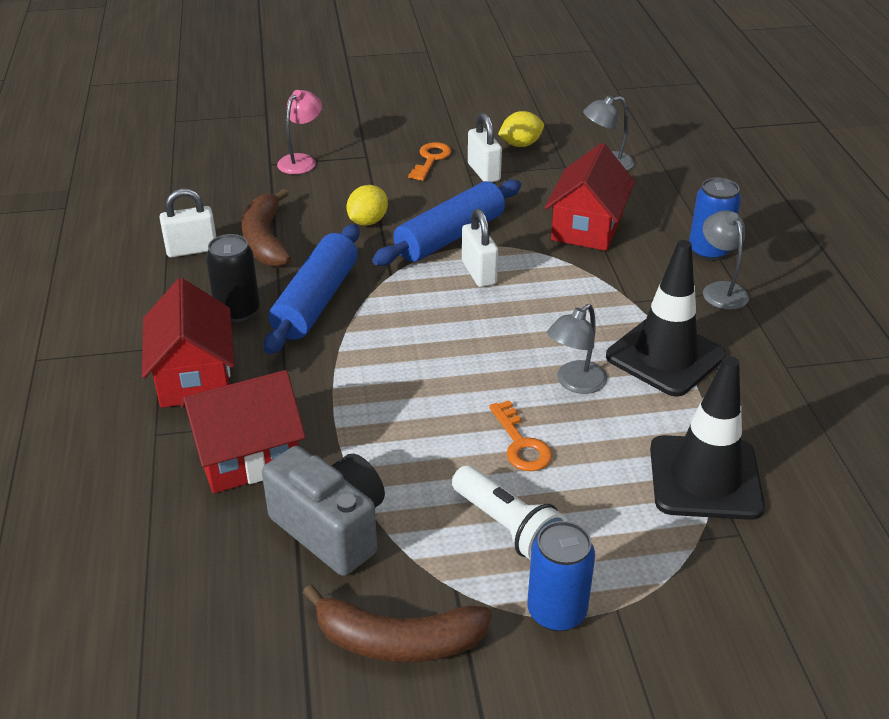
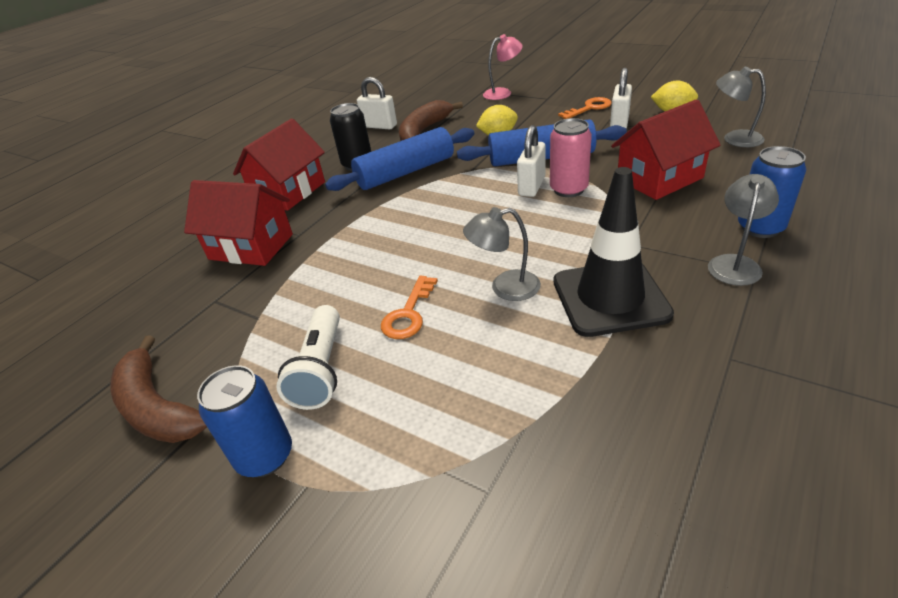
camera: 45 degrees right, 0 degrees up
grey camera [262,446,385,576] -> none
black traffic cone [650,356,765,520] -> none
none -> pink can [550,118,592,197]

